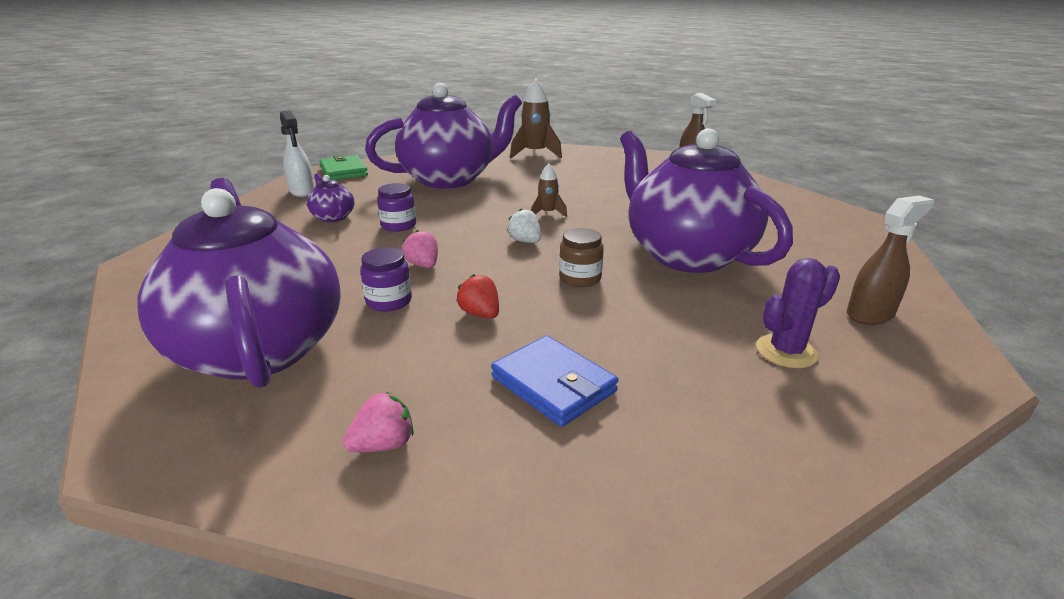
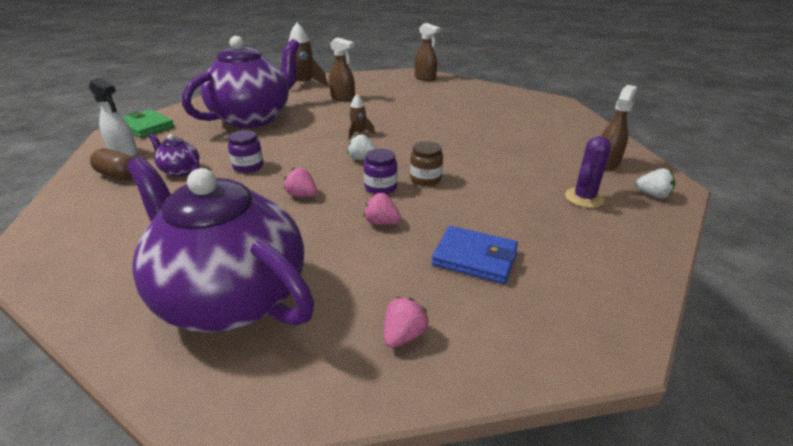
camera: 25 degrees left, 5 degrees up
purple jar [360,247,412,312] -> purple jar moved to [364,149,397,194]
red strawberry [456,274,499,319] -> pink strawberry [363,193,401,225]
purple teapot [620,128,793,273] -> none
none -> brown capsule [90,148,133,180]
none -> brown spray bottle [329,38,355,102]
none -> white strawberry [635,168,675,198]

